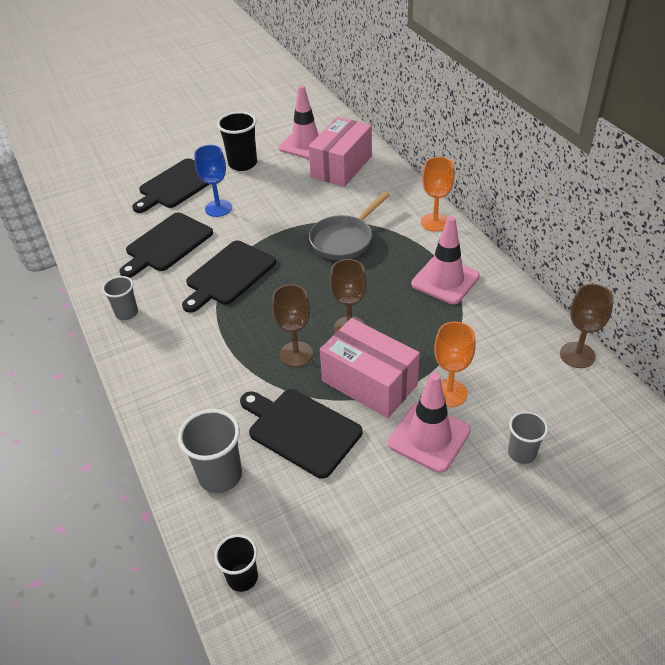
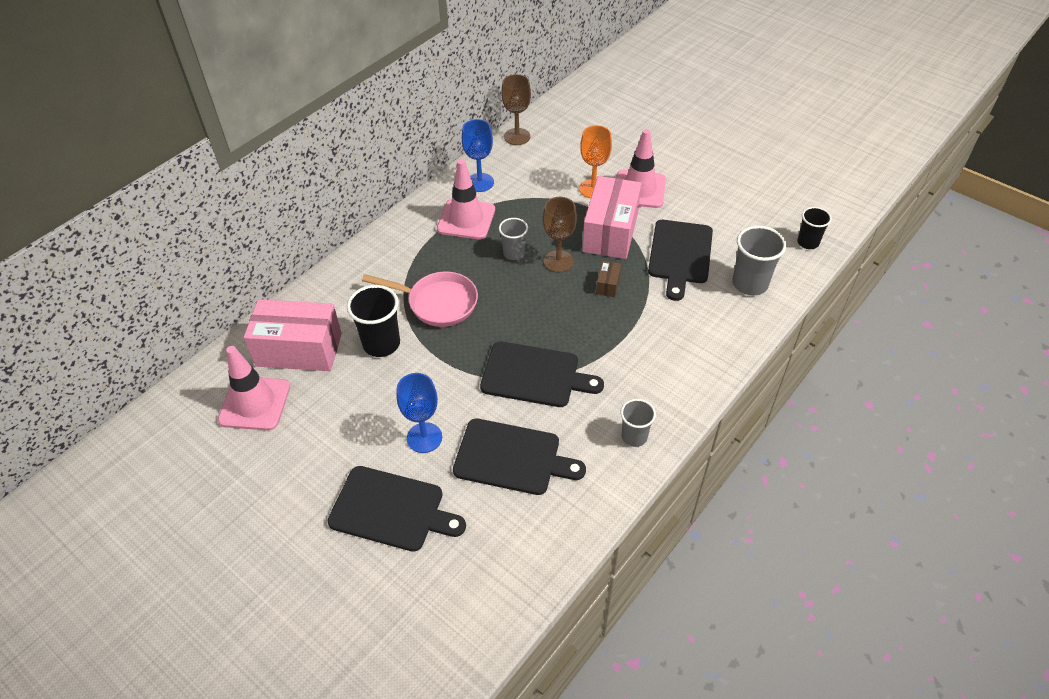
camera: 115 degrees left, 5 degrees up
black cup [217,111,257,171] -> black cup moved to [347,285,400,357]
brown goblet [272,284,313,367] -> brown box [596,261,621,297]
grey pan [309,192,390,260] -> pink pan [362,272,478,327]
orange goblet [421,157,455,232] -> none
grey cup [508,411,548,464] -> grey cup moved to [499,218,528,260]
none -> blue goblet [462,119,494,192]

